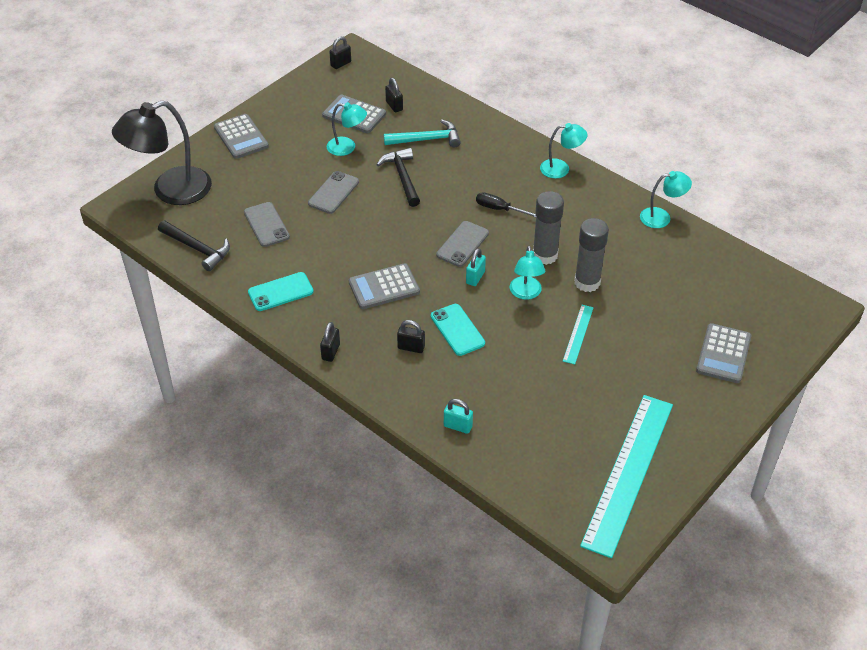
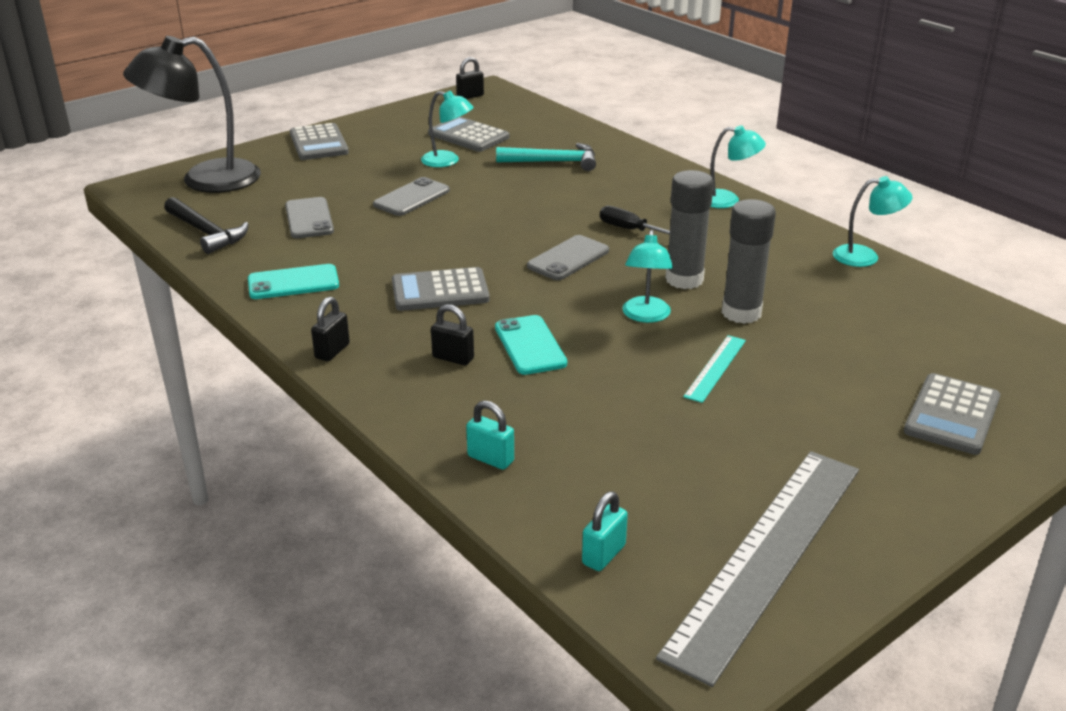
camera: 10 degrees right, 15 degrees down
black hammer [377,148,420,207] -> none
black padlock [385,78,403,112] -> none
turquoise padlock [466,248,486,286] -> turquoise padlock moved to [582,491,628,571]
turquoise ruler [580,395,673,558] -> grey ruler [656,451,859,687]

